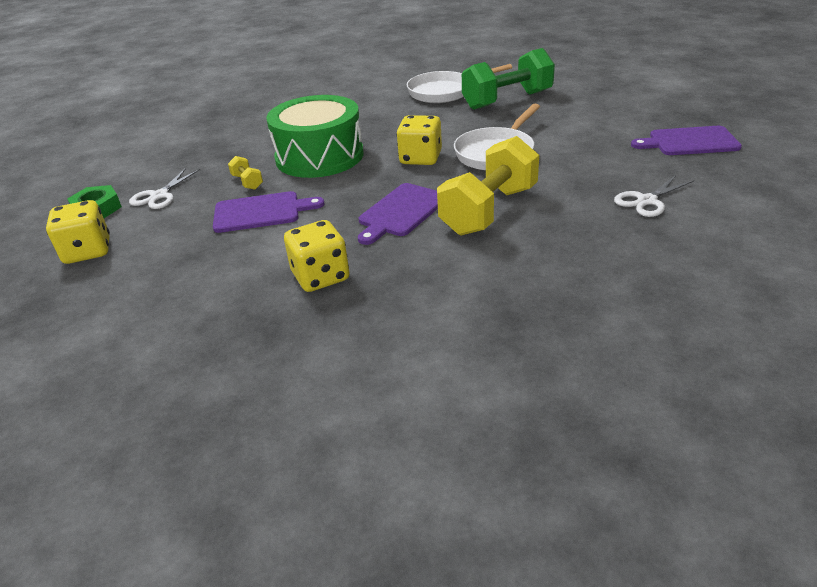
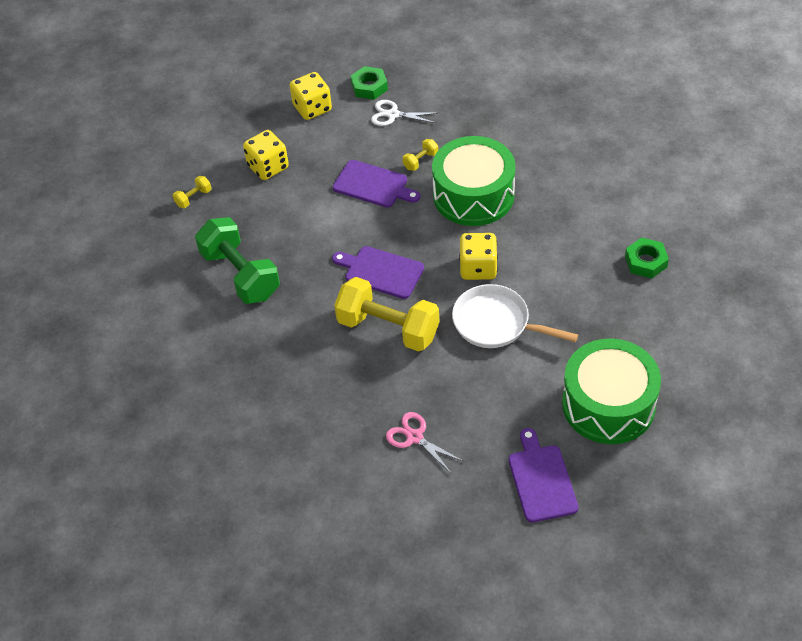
camera: 80 degrees right, 15 degrees up
purple cutting board [213,191,325,233] -> purple cutting board turned 45 degrees counterclockwise [333,160,420,208]
yellow dice [284,220,350,292] -> yellow dice moved to [243,130,289,180]
white pan [407,64,512,103] -> green nut [625,237,669,278]
green dumbbell [462,48,555,110] -> green dumbbell moved to [195,217,280,304]
white scissors [614,175,695,217] -> pink scissors [386,412,463,473]
none -> yellow dumbbell [173,176,212,208]
none -> green drum [562,338,661,444]

